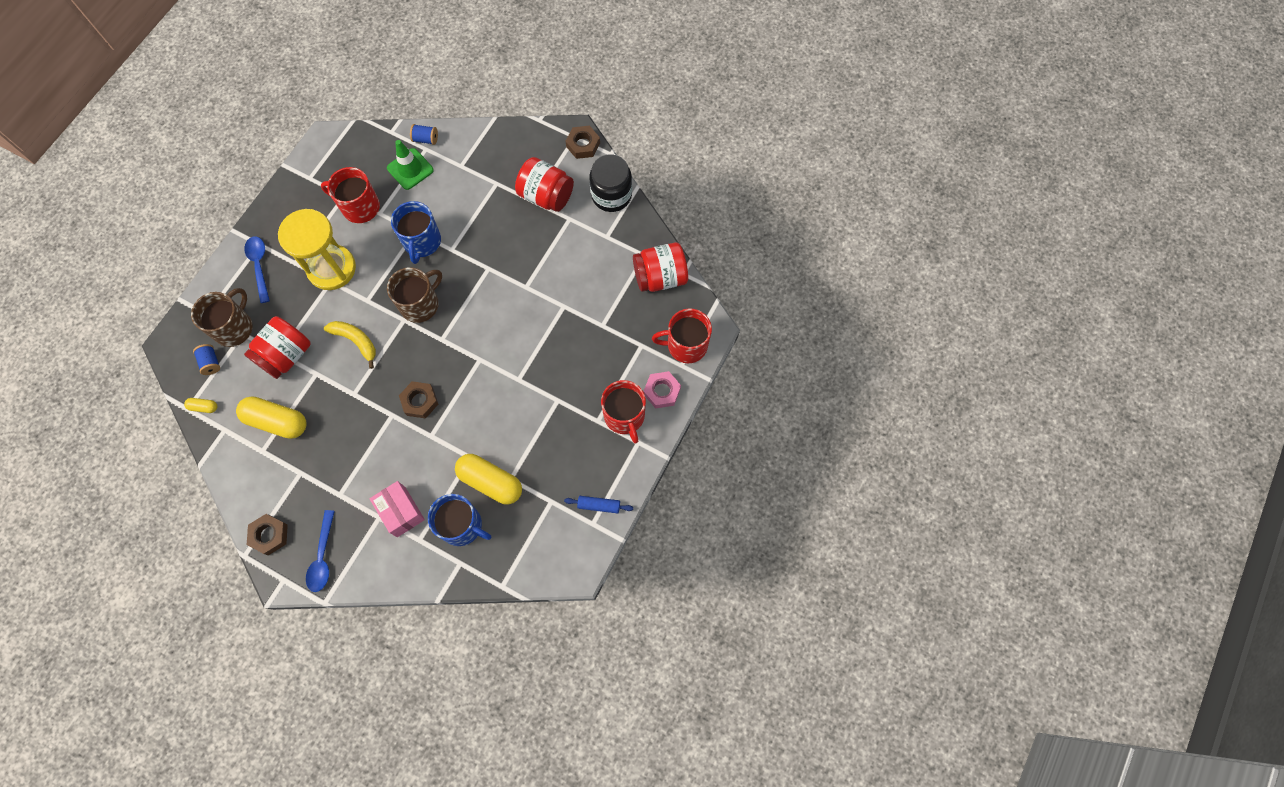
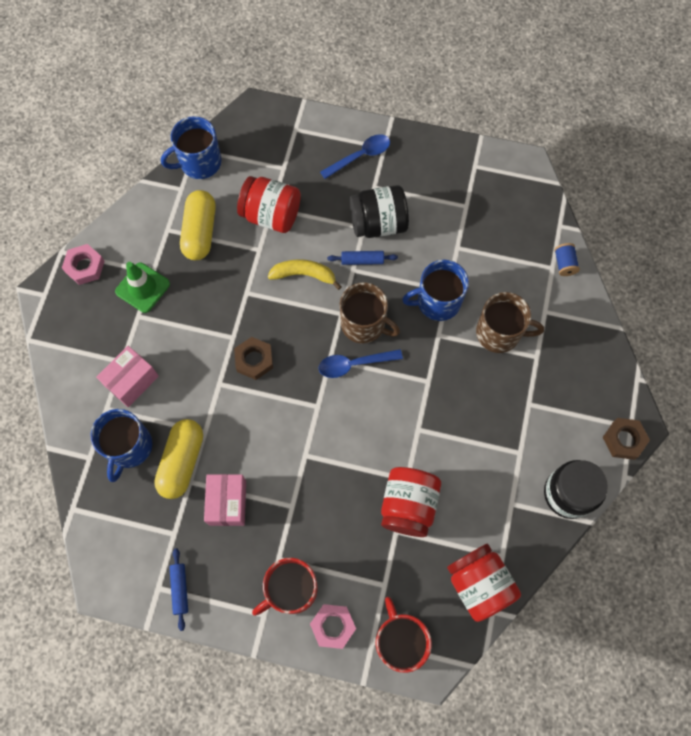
camera: 75 degrees right, 0 degrees up
yellow capsule [184,398,217,413] -> blue mug [161,116,222,179]
brown mug [191,288,253,347] -> brown mug moved to [476,292,544,353]
blue spool [193,344,220,375] -> none
brown nut [247,514,288,555] -> pink nut [62,244,105,285]
yellow hourglass [278,209,356,290] -> black jar [350,185,409,238]
blue spoon [306,510,335,592] -> blue spoon moved to [319,349,403,378]
red mug [321,167,380,223] -> none
yellow banana [324,321,376,369] -> yellow banana turned 105 degrees counterclockwise [268,260,342,290]
green traffic cone [387,140,434,190] -> green traffic cone moved to [115,262,170,313]
red jar [515,157,574,212] -> red jar moved to [381,467,441,537]
none -> pink box [204,474,246,526]
none -> blue rolling pin [327,251,398,265]

